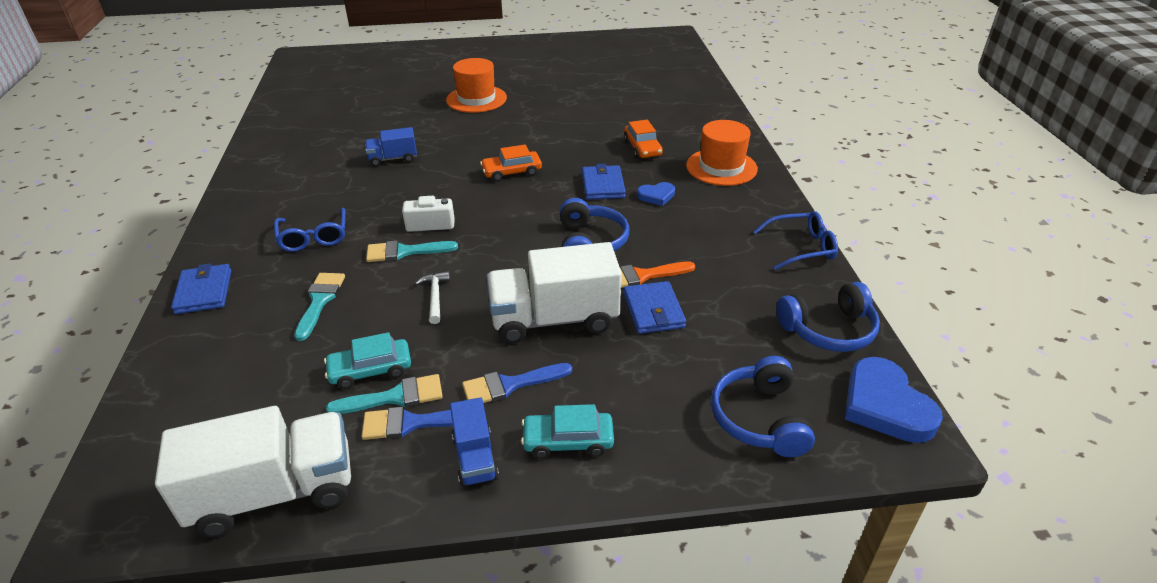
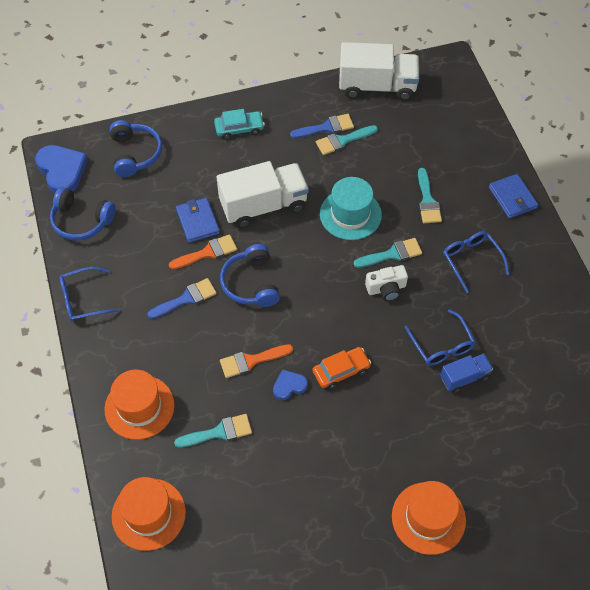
camera: 170 degrees right, 20 degrees up
white truck [155,406,351,538] -> white truck turned 150 degrees counterclockwise [339,42,419,101]
turquoise car [324,332,411,389] -> none
white hammer [415,271,450,324] -> turquoise hat [320,177,382,240]
blue truck [450,397,499,487] -> none
blue brush [462,363,572,403] -> blue brush moved to [147,278,217,319]
blue wallet [582,164,626,200] -> orange brush [220,344,293,378]
orange car [624,120,663,159] -> turquoise brush [174,414,252,448]
blue heart [637,182,675,206] -> blue heart moved to [273,369,308,400]
blue headphones [777,282,880,352] -> blue headphones turned 135 degrees counterclockwise [50,187,116,241]
none -> orange hat [112,477,186,551]
none -> blue glasses [405,309,476,366]

